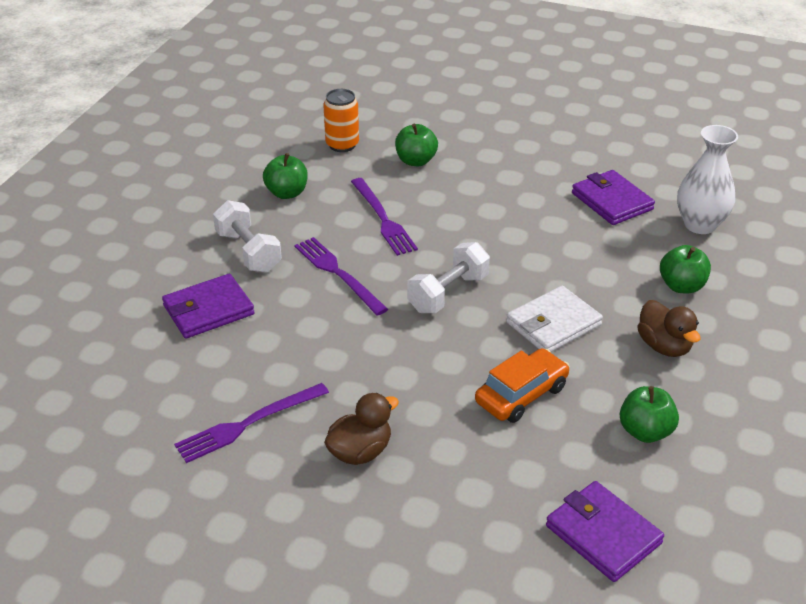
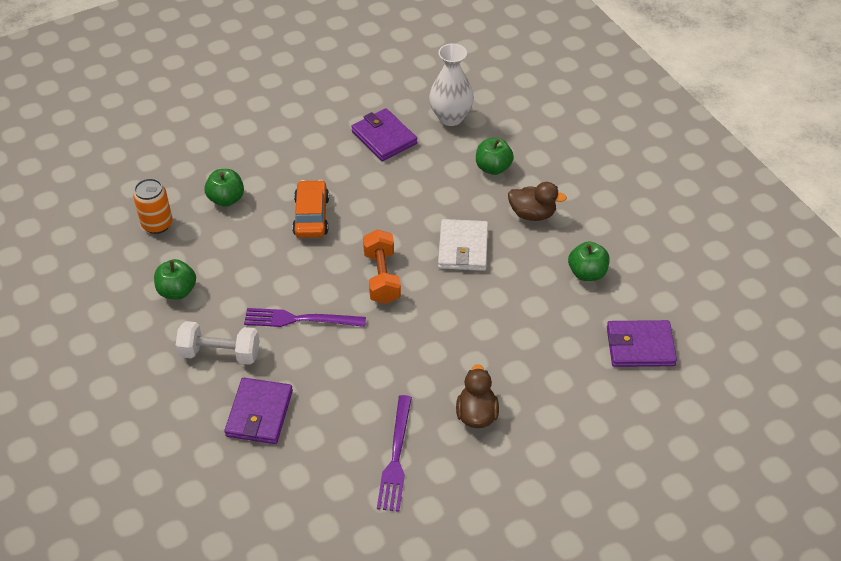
camera: 50 degrees left, 10 degrees up
purple fork [351,178,418,256] -> none
white dumbbell [407,242,490,313] -> orange dumbbell [363,229,401,304]
orange car [475,348,570,423] -> orange car moved to [292,180,329,238]
purple wallet [572,170,655,225] -> purple wallet turned 45 degrees clockwise [351,108,417,161]

